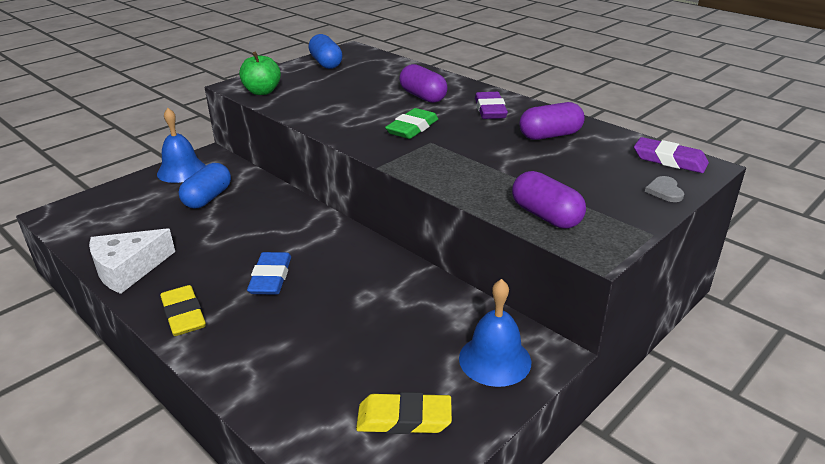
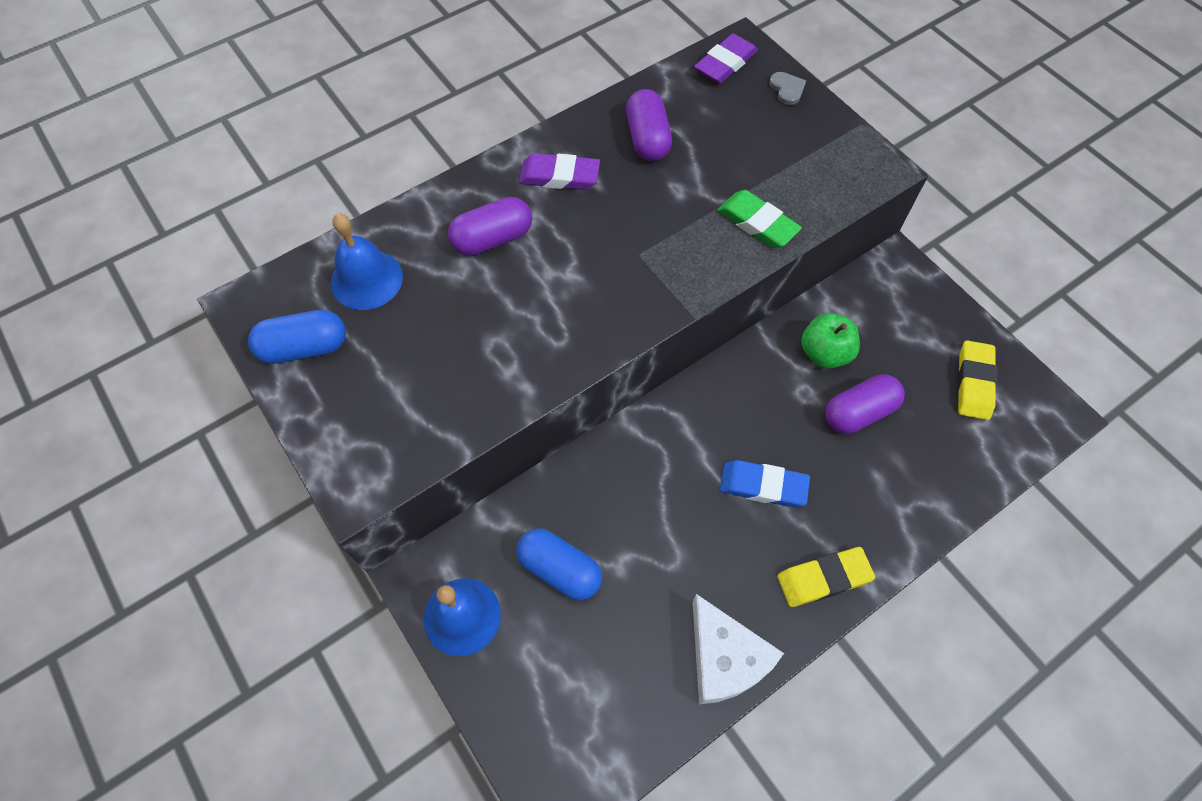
camera: 80 degrees left, 30 degrees up
green apple [239,52,281,95] -> green apple moved to [801,313,860,369]
green eraser [385,108,438,139] -> green eraser moved to [717,190,802,248]
blue bell [459,279,531,387] -> blue bell moved to [331,214,403,310]
purple capsule [512,171,586,229] -> purple capsule moved to [825,374,905,434]
grey heart [645,176,684,202] -> grey heart turned 120 degrees counterclockwise [769,72,806,105]

